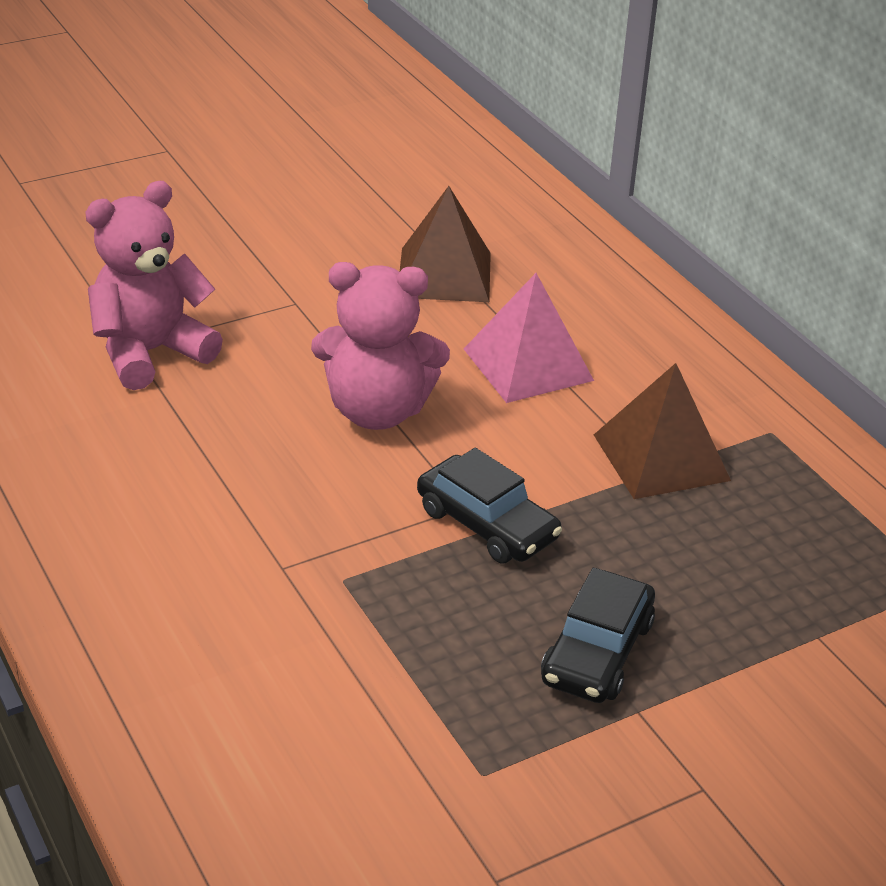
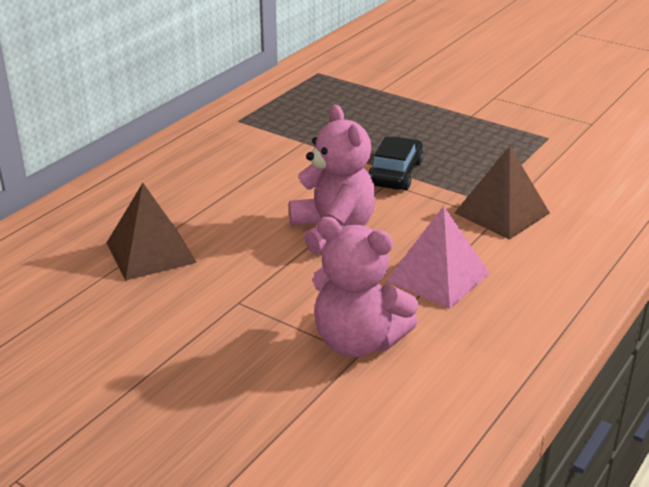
camera: 115 degrees left, 5 degrees down
pink pyramid [464,273,594,403] -> pink pyramid moved to [386,206,490,309]
black car [541,567,655,703] -> none
brown pyramid [594,363,731,499] -> brown pyramid moved to [454,146,550,240]

